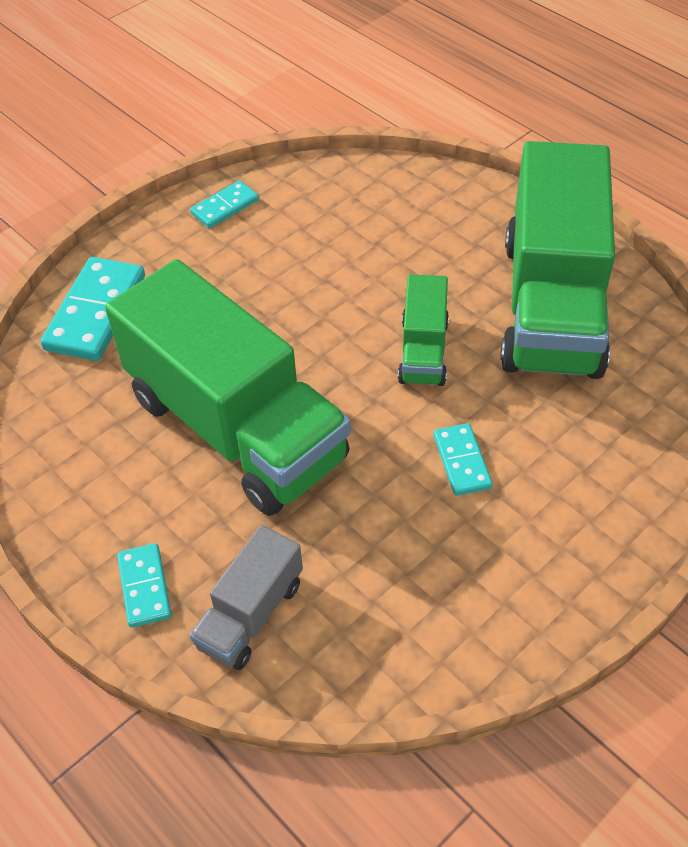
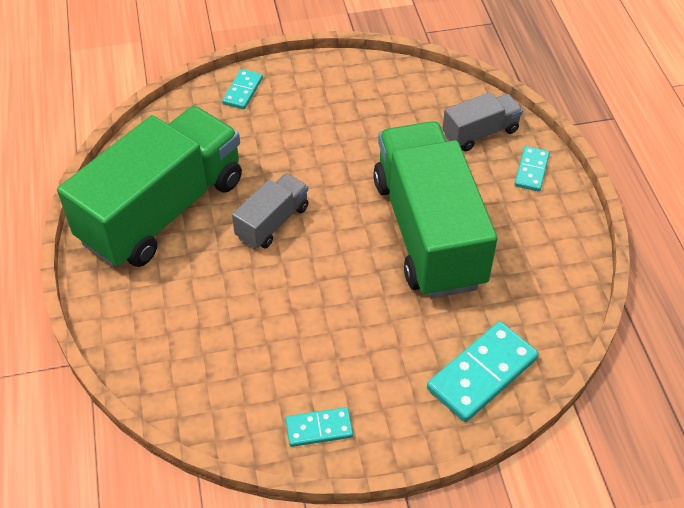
camera: 150 degrees left, 0 degrees up
green truck [398,274,449,386] -> grey truck [232,173,309,249]
turquoise domino [433,423,493,496] -> turquoise domino moved to [222,69,263,109]

